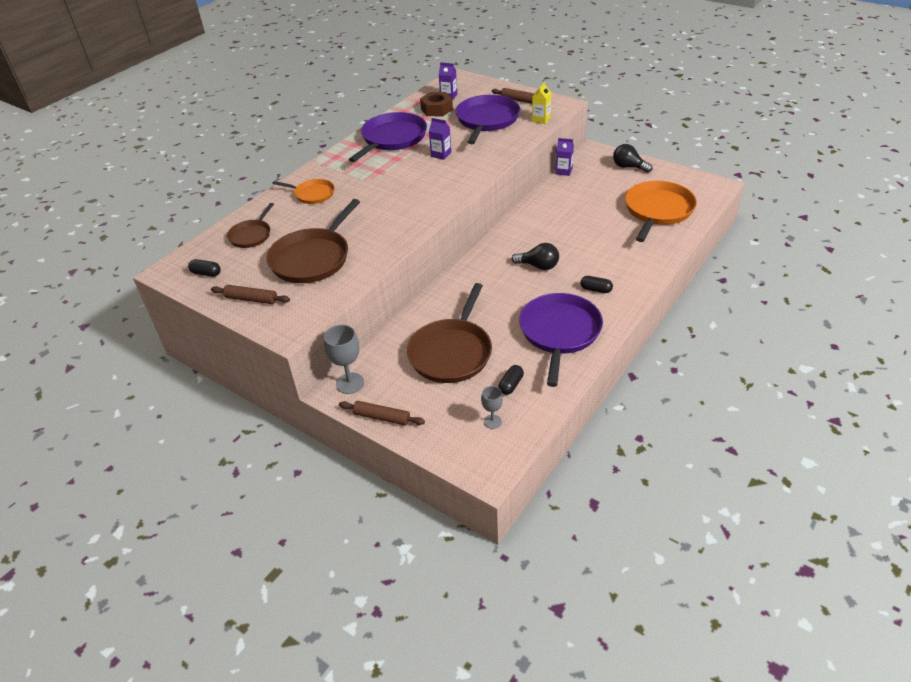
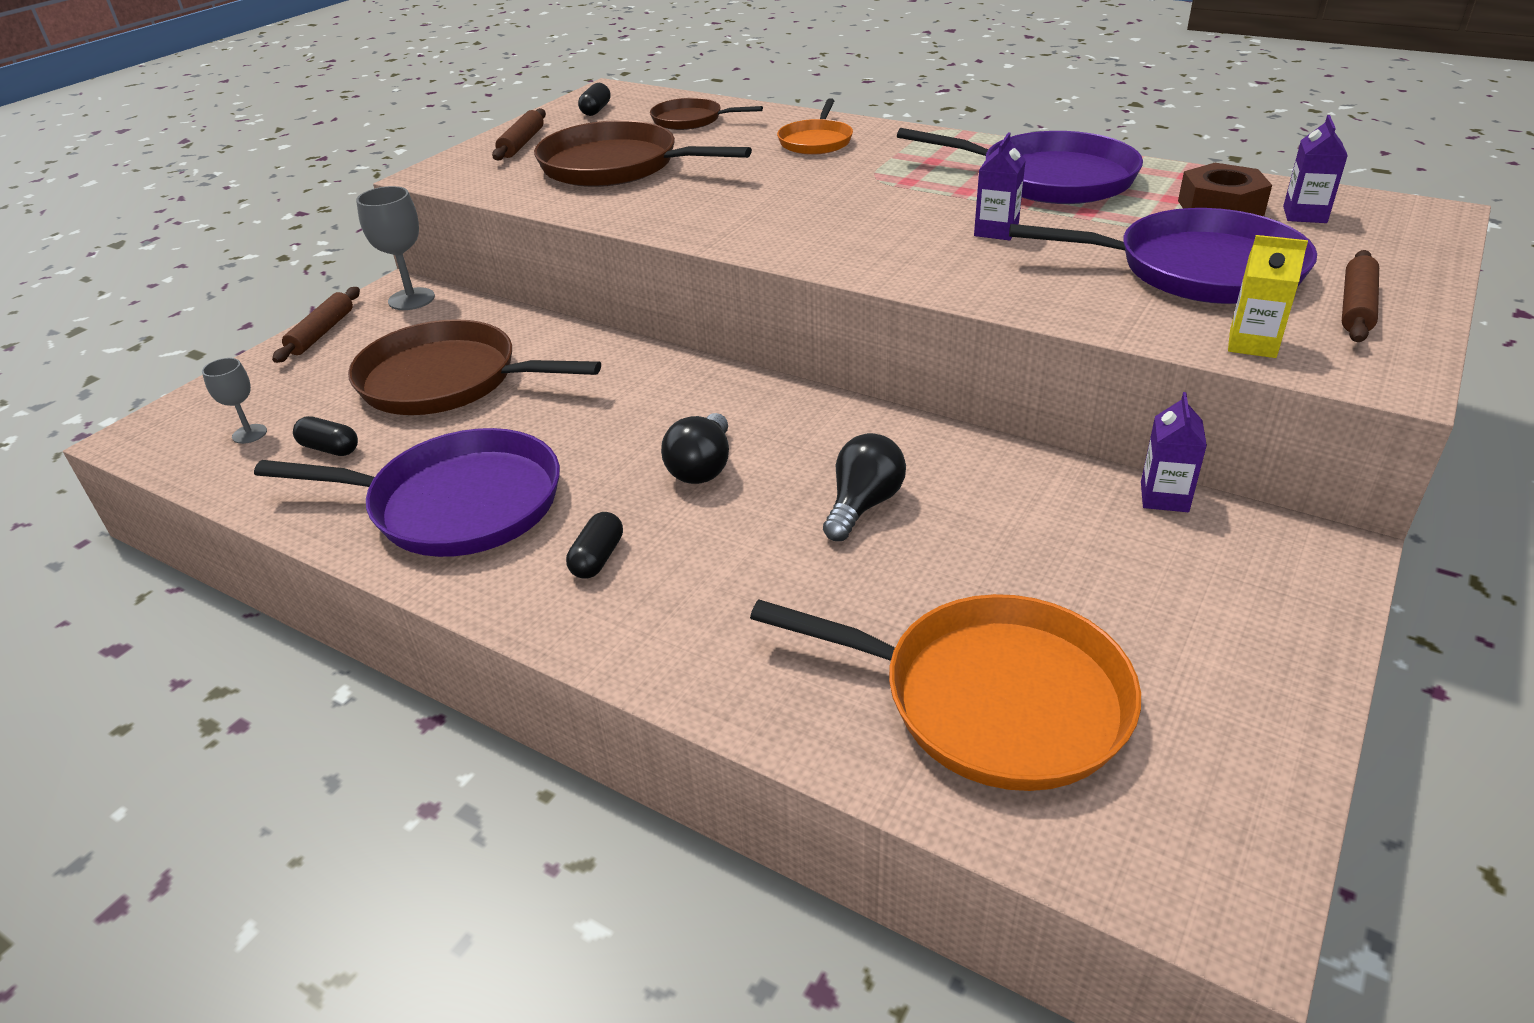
camera: 85 degrees right, 5 degrees down
black light bulb [613,144,653,173] -> black light bulb moved to [823,433,906,541]

